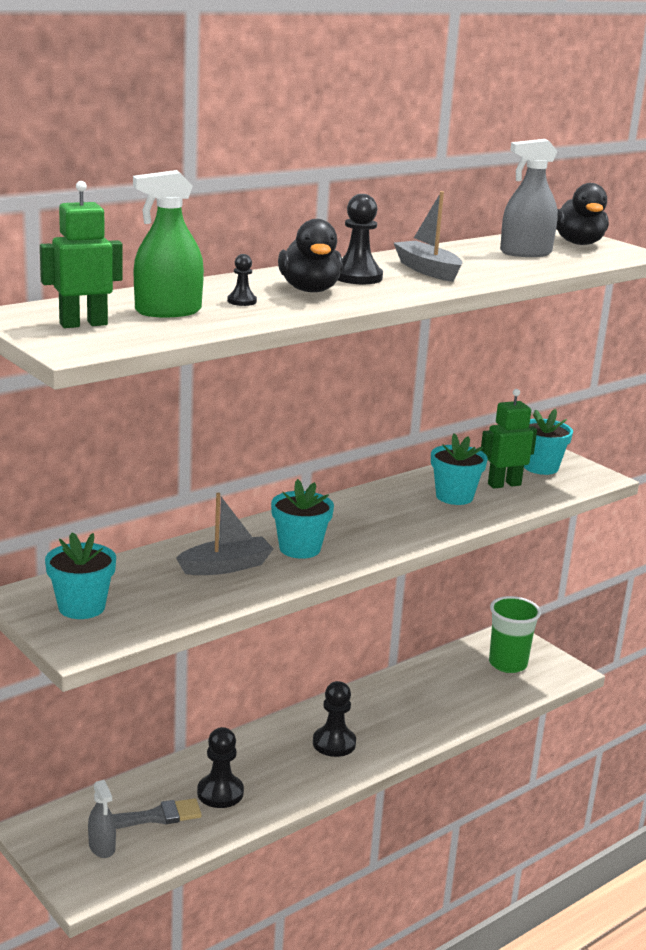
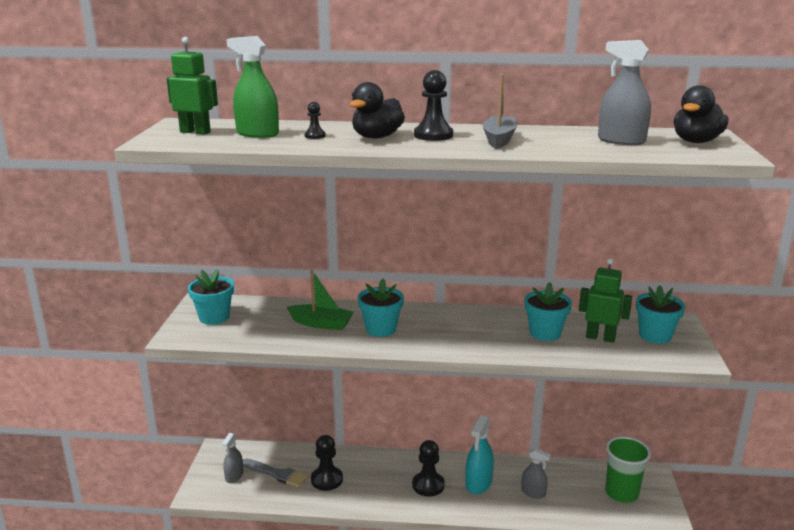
camera: 45 degrees right, 0 degrees up
grey boat [176,493,274,575] -> green boat [287,270,354,330]
none -> turquoise spray bottle [465,415,494,494]
none -> grey spray bottle [521,448,551,499]

